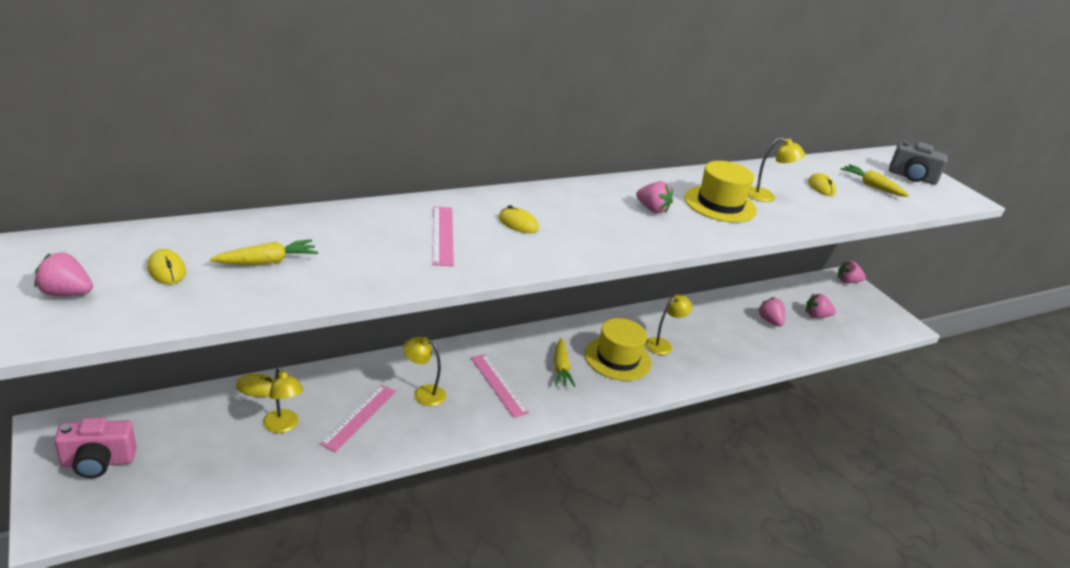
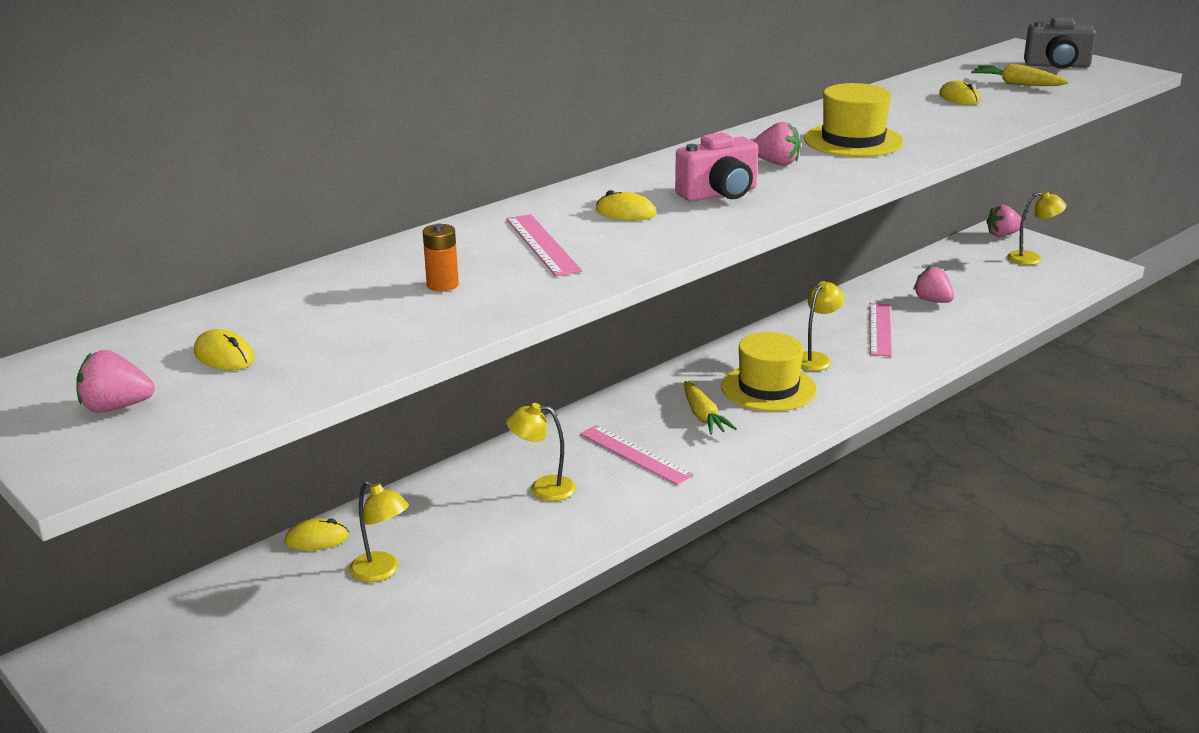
camera: 10 degrees left, 5 degrees down
pink camera [54,417,137,478] -> pink camera moved to [675,132,758,202]
yellow carrot [210,239,318,265] -> none
pink ruler [320,385,396,452] -> pink ruler moved to [870,303,892,356]
yellow lamp [748,138,805,202] -> yellow lamp moved to [1007,191,1067,265]
pink strawberry [806,293,836,318] -> none
none -> orange battery [423,224,459,292]

